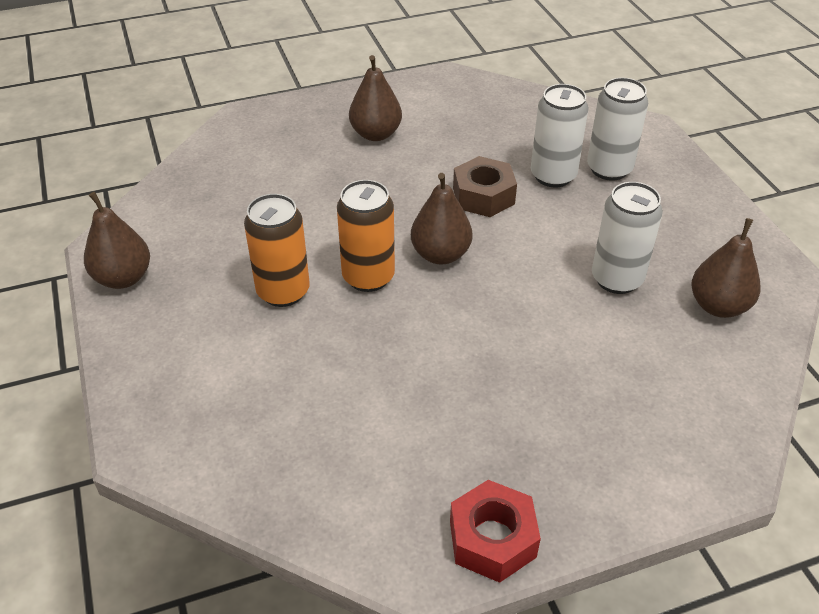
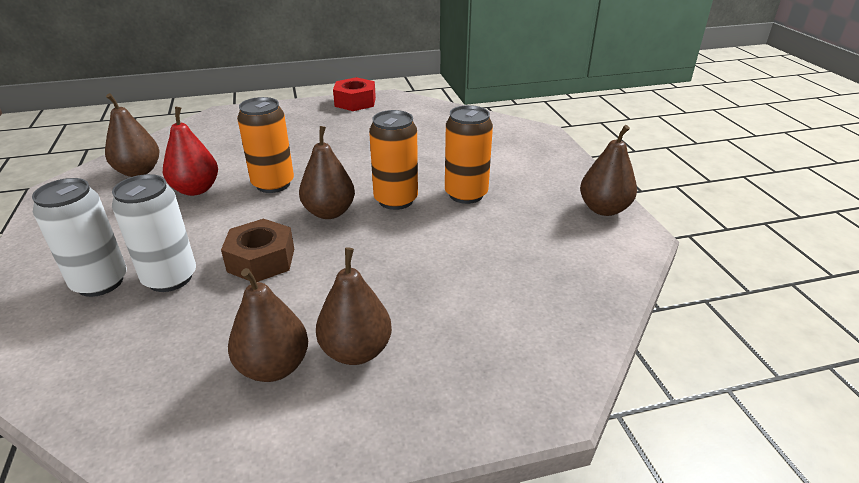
camera: 175 degrees left, 10 degrees down
white can [592,182,663,294] -> red pear [163,107,218,196]
none -> brown pear [228,268,308,382]
none -> orange can [237,97,294,193]

